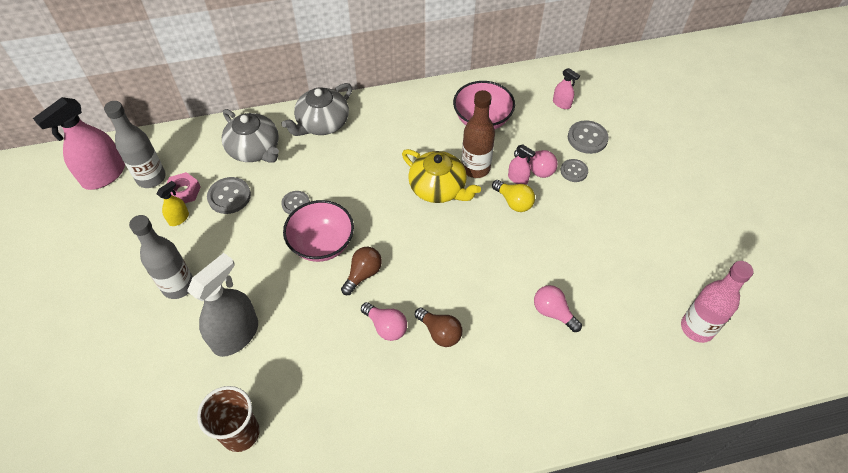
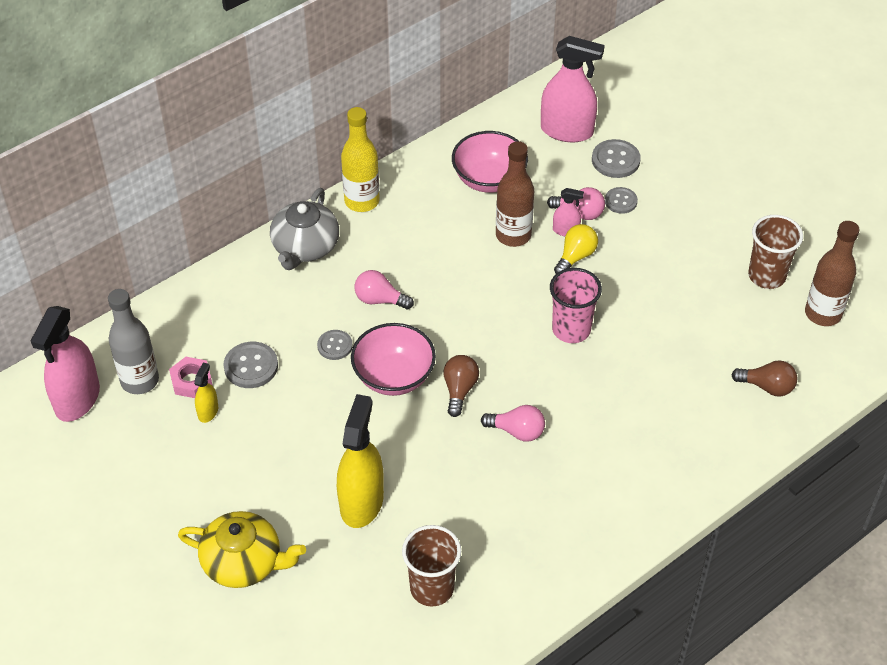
camera: 25 degrees left, 5 degrees down
grey bottle [129,215,193,299] -> none
grey spray bottle [187,253,258,357] -> yellow spray bottle [337,394,384,528]
grey teapot [222,109,279,163] -> none
yellow teapot [402,149,481,203] -> yellow teapot moved to [178,511,306,588]
brown light bulb [415,308,462,347] -> brown light bulb moved to [731,360,797,396]
yellow light bulb [492,180,535,212] -> yellow light bulb turned 75 degrees counterclockwise [554,224,598,274]
pink light bulb [534,285,582,332] -> pink light bulb moved to [355,270,414,309]
pink spray bottle [553,68,580,109] -> pink spray bottle [541,36,605,142], size x2.13
pink bottle [681,261,753,343] -> brown bottle [805,221,860,326]
none -> yellow bottle [341,107,380,212]
none -> pink cup [550,268,602,343]
none -> brown cup [748,215,803,289]

